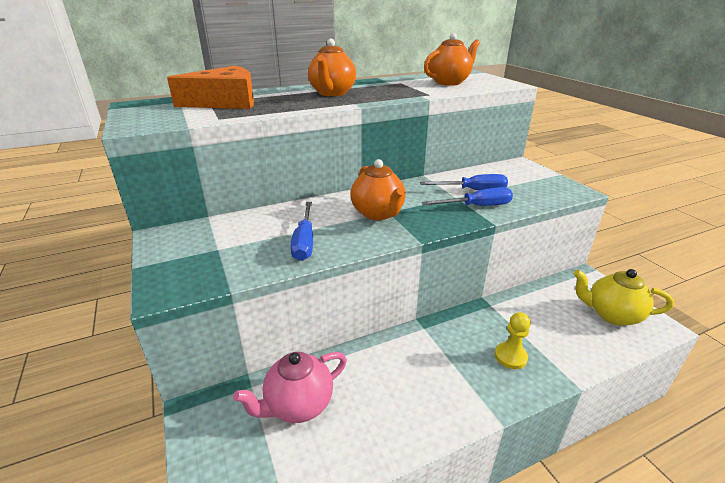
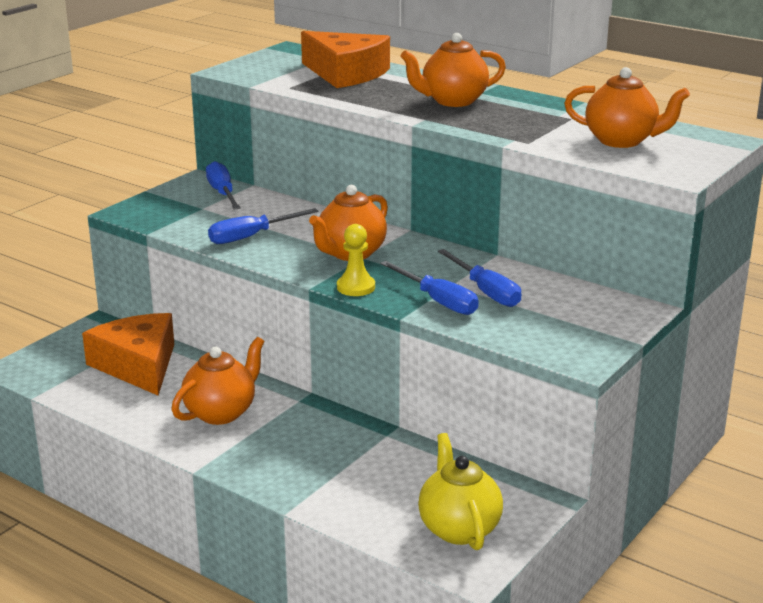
camera: 60 degrees right, 5 degrees down
pink teapot [233,352,347,423] -> orange cheese [82,313,174,395]
yellow pawn [495,312,531,369] -> yellow pawn moved to [337,224,375,296]
none -> orange teapot [171,337,265,425]
none -> blue screwdriver [206,161,241,209]

